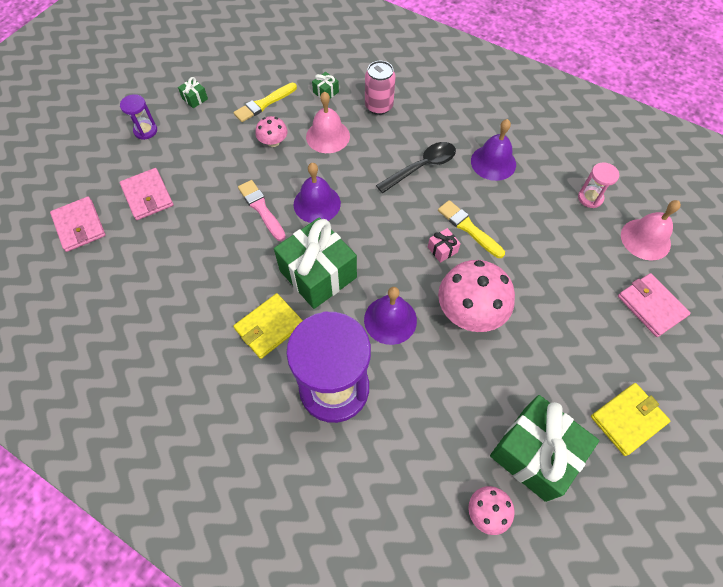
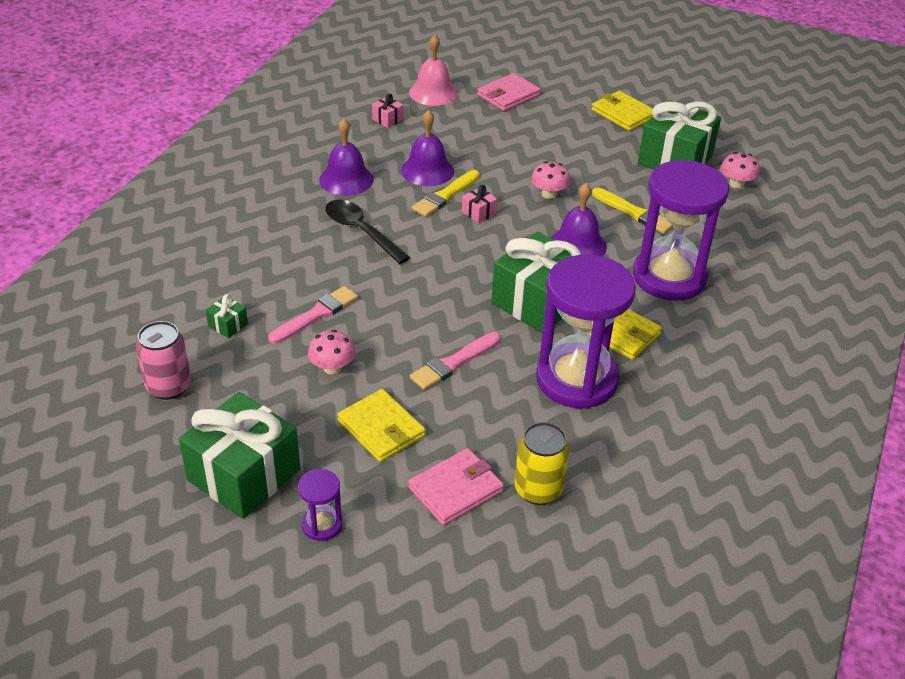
camera: 100 degrees left, 20 degrees down
pink wallet [50,197,106,252] -> none
green gift [178,77,208,108] -> green gift [179,392,300,519], size x2.48
yellow brush [233,83,297,122] -> yellow brush moved to [592,188,673,234]
purple bell [294,163,341,223] -> purple bell moved to [401,110,454,186]
pink bell [306,91,350,153] -> pink brush [268,286,358,344]
pink can [365,61,395,115] -> pink can moved to [136,321,191,400]
pink mushroom [438,260,515,332] -> pink mushroom [531,161,570,199], size x0.52
pink hourglass [578,163,619,208] -> pink gift [372,93,404,128]
none -> yellow wallet [337,389,426,462]
none -> yellow can [514,422,570,505]
none -> purple hourglass [536,255,636,409]

